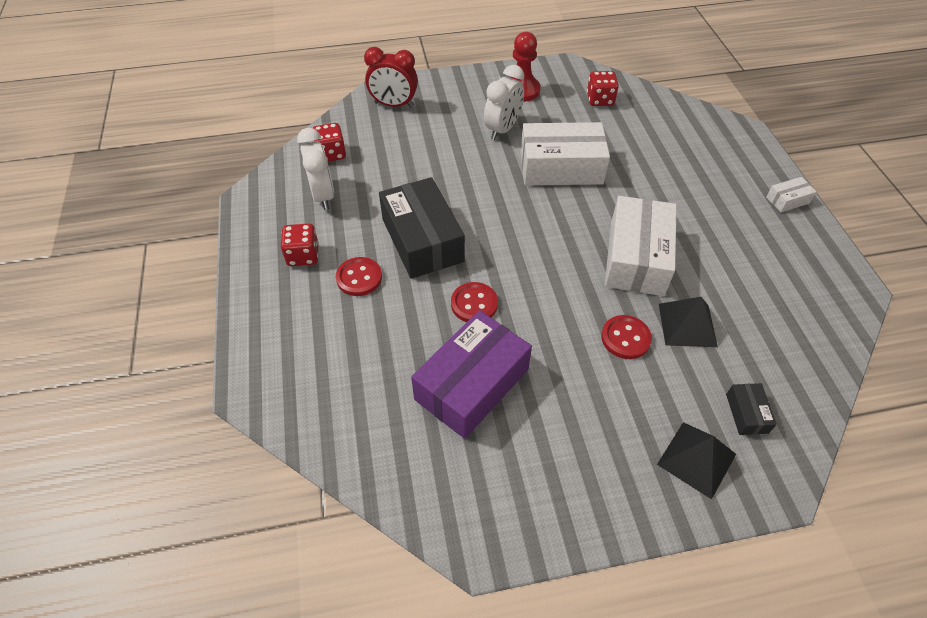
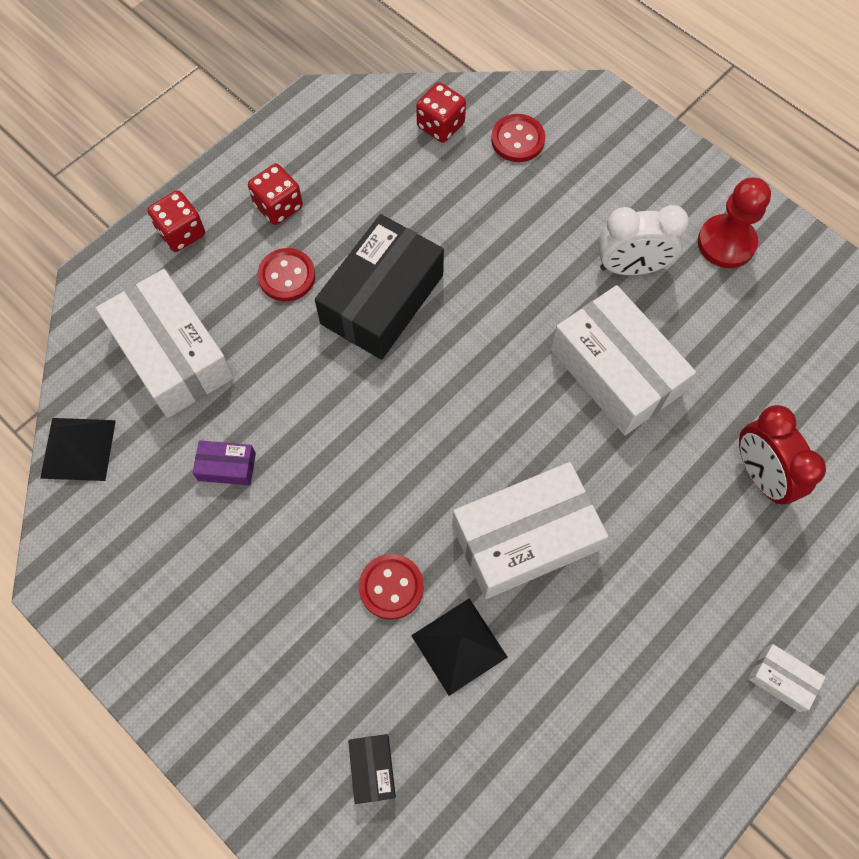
camera: 55 degrees right, 15 degrees up
white clock [297,128,334,210] -> none
red clock [364,47,418,107] -> red clock moved to [739,405,826,505]
purple box [411,310,532,439] -> purple box [193,440,256,485], size x0.44
red button [451,282,498,322] -> red button moved to [491,114,545,162]
red dice [587,71,619,106] -> red dice moved to [147,190,205,252]
black pyramid [657,422,736,499] -> black pyramid moved to [40,418,116,481]
black box [726,383,777,435] -> black box turned 60 degrees counterclockwise [348,734,396,804]
none -> white box [96,269,234,418]

